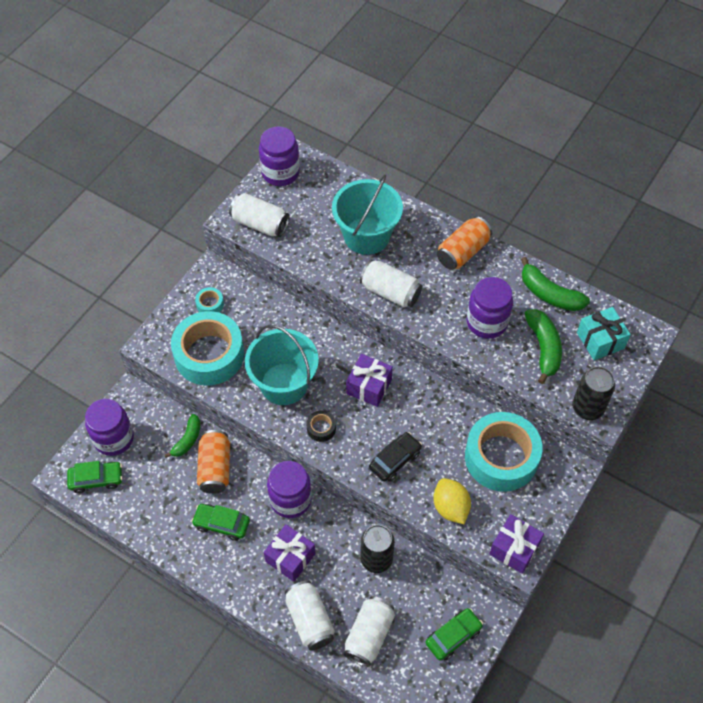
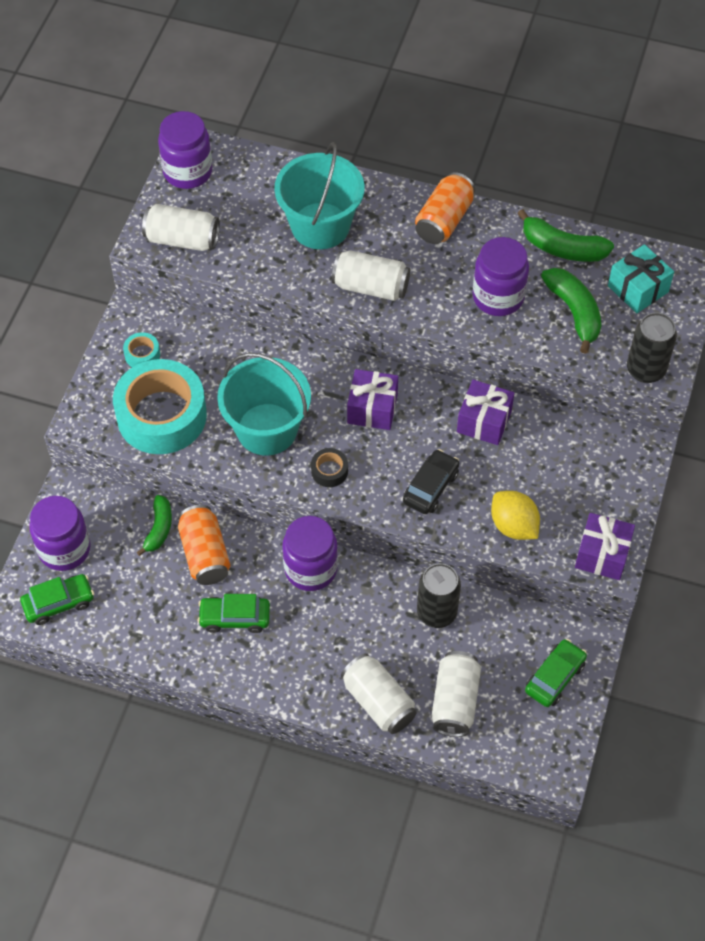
camera: 15 degrees left, 0 degrees up
purple gift [264,524,316,582] -> purple gift moved to [457,380,514,445]
turquoise tape [465,412,543,492] -> none

